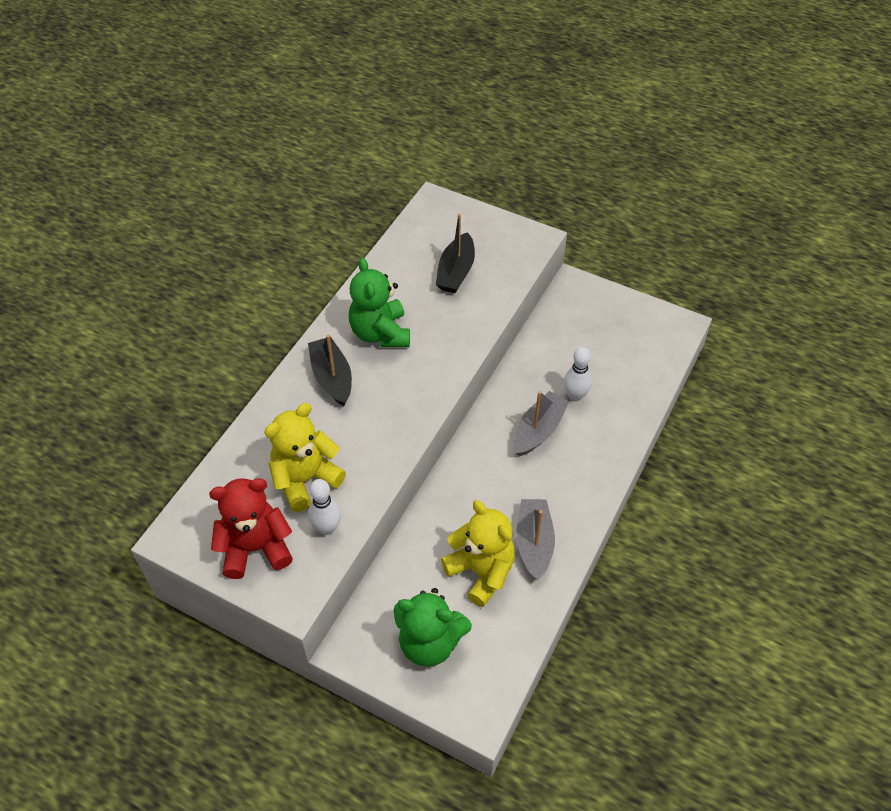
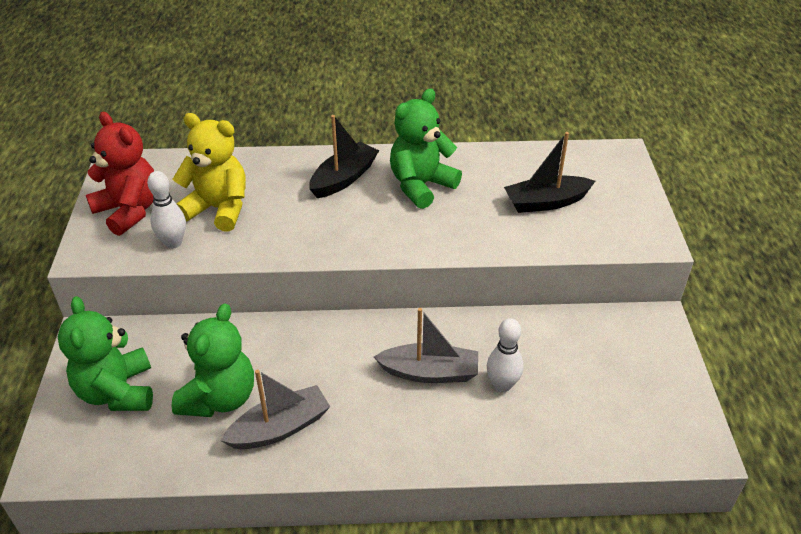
camera: 60 degrees right, 10 degrees down
yellow teddy bear [441,500,515,607] -> green teddy bear [172,303,254,417]

